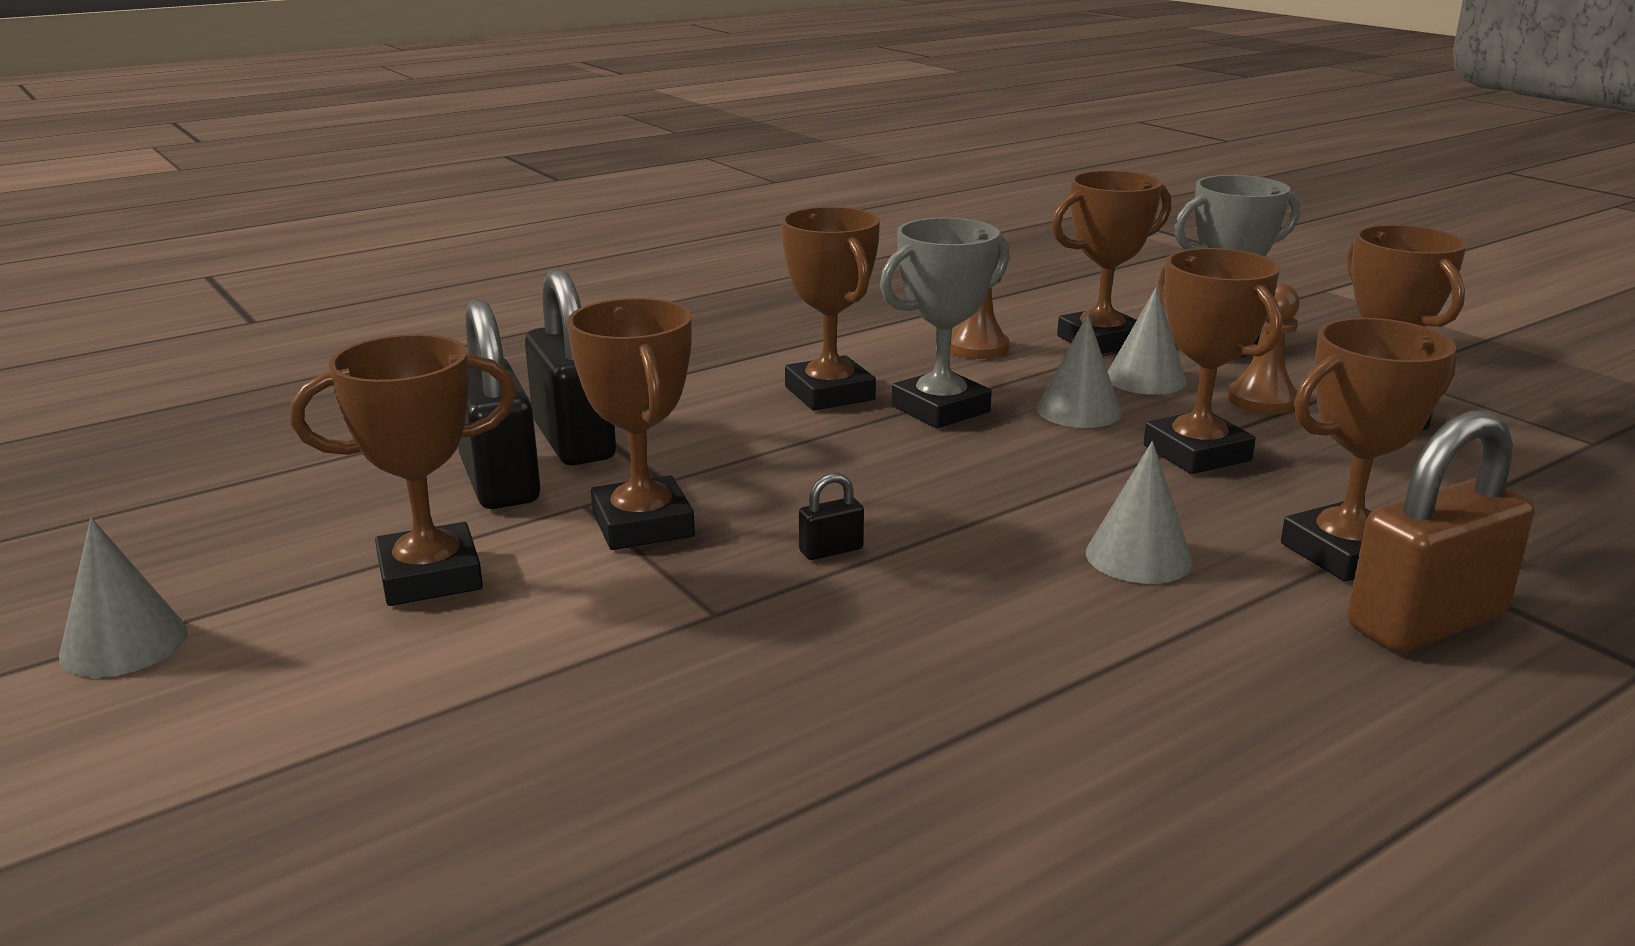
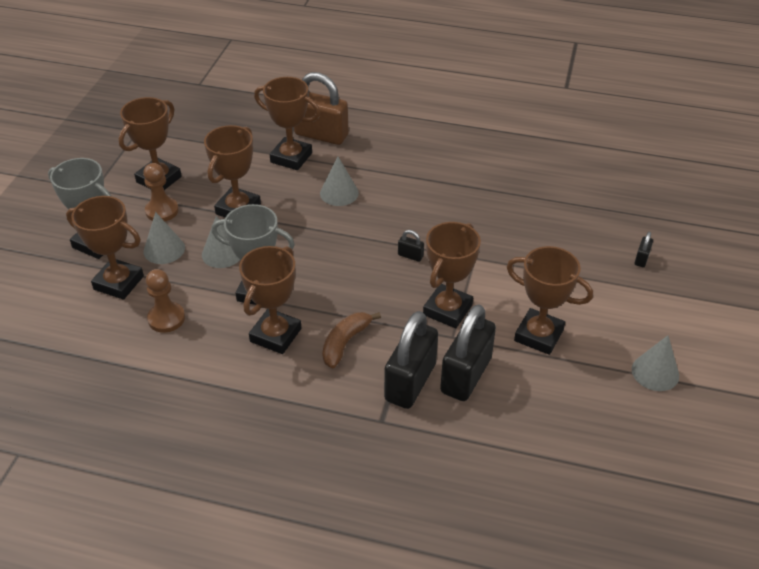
camera: 130 degrees left, 20 degrees up
none -> brown banana [322,312,381,368]
none -> black padlock [635,232,653,267]

